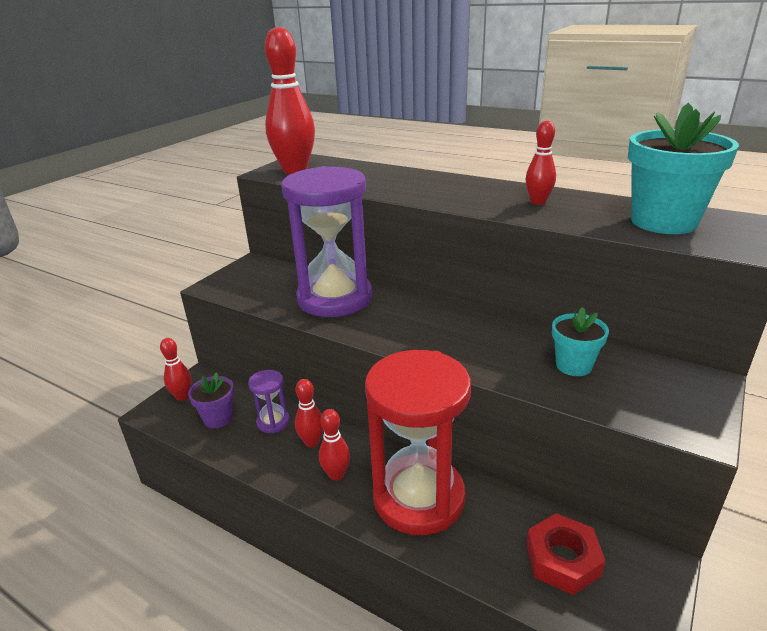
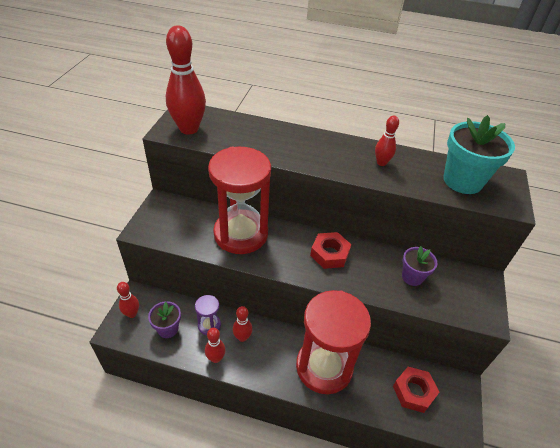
camera: 20 degrees left, 15 degrees up
purple hourglass [281,166,372,317] -> red hourglass [208,147,271,254]
red bowling pin [319,409,350,481] -> red bowling pin moved to [205,328,226,363]
turquoise flower pot [552,307,609,376] -> purple flower pot [402,246,438,286]
none -> red nut [310,232,351,269]

